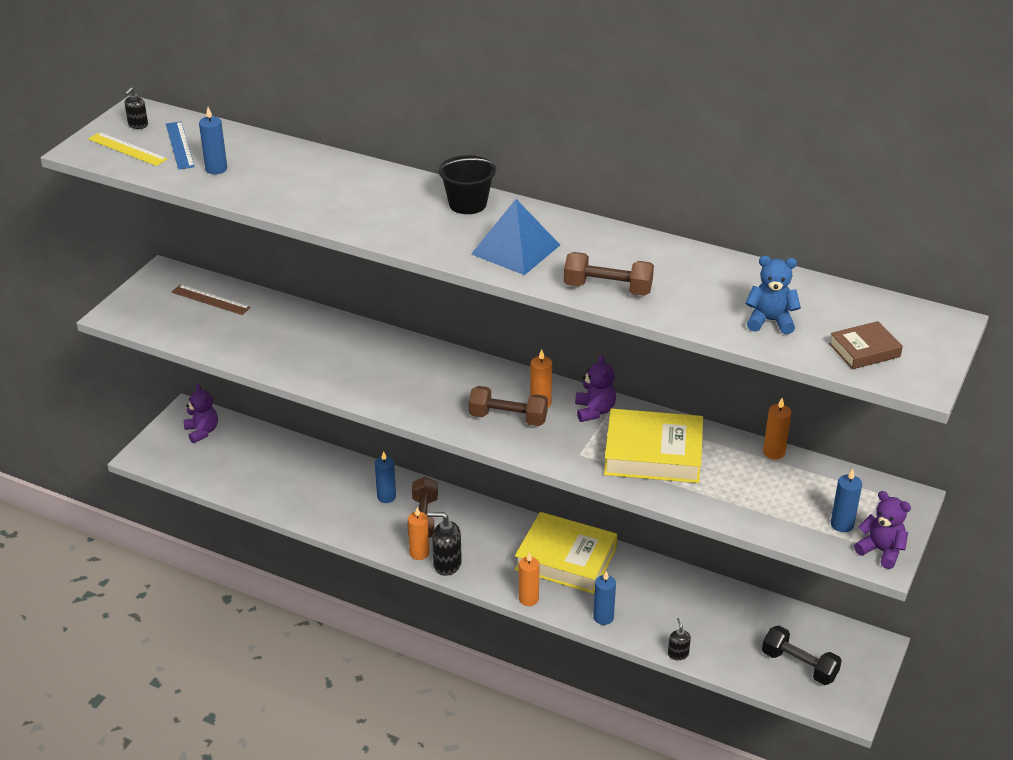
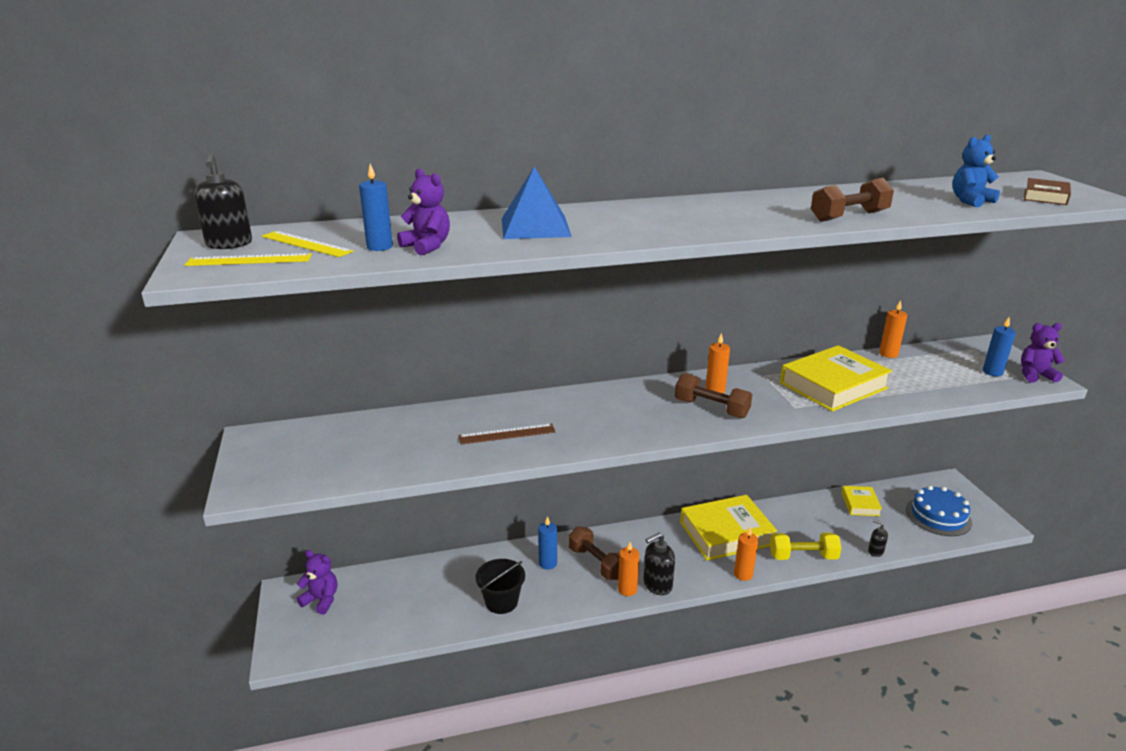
camera: 40 degrees left, 10 degrees down
black soap dispenser [125,87,148,129] -> black soap dispenser [194,153,252,249], size x1.73
blue ruler [166,121,195,169] -> yellow ruler [262,231,353,257]
brown ruler [172,285,251,315] -> brown ruler moved to [459,423,555,445]
black bucket [438,155,497,214] -> black bucket moved to [475,559,525,614]
brown dumbbell [469,386,548,426] -> brown dumbbell turned 60 degrees clockwise [675,373,752,418]
blue pyramid [471,199,560,275] -> blue pyramid moved to [502,166,572,239]
purple teddy bear [575,354,616,422] -> purple teddy bear moved to [397,169,450,255]
blue candle [593,571,616,625] -> yellow dumbbell [770,533,841,560]
black dumbbell [762,626,842,685] -> blue cake [906,486,972,536]
none -> yellow book [841,486,882,516]

